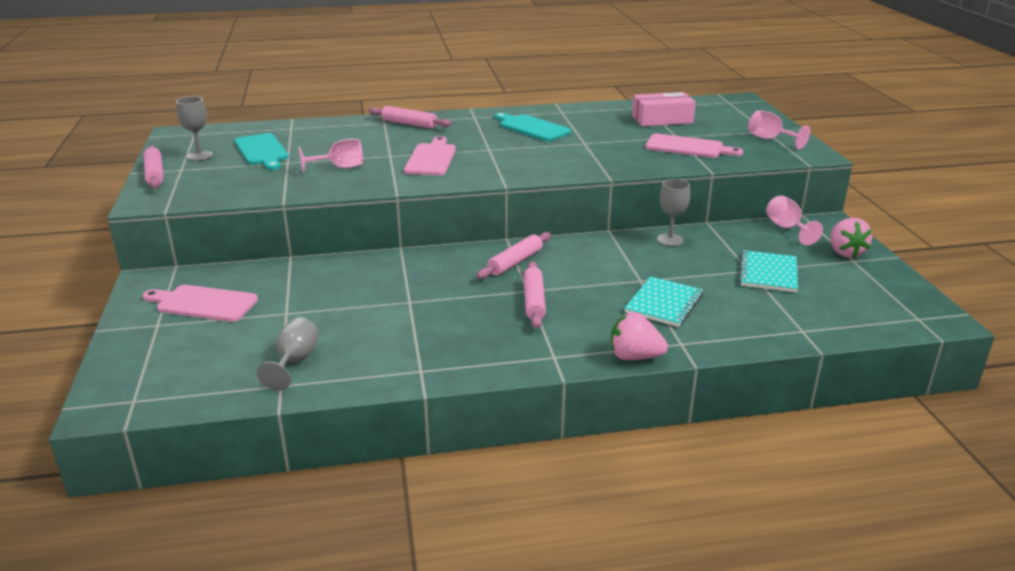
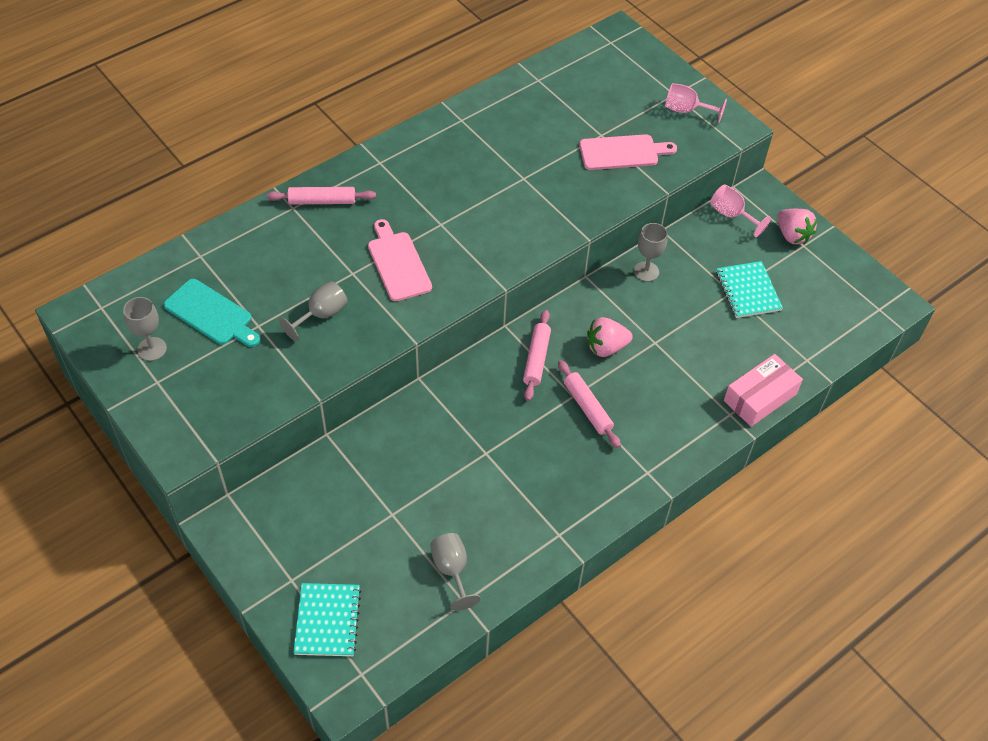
camera: 30 degrees left, 25 degrees up
pink rolling pin [143,145,164,189] -> none
pink cutting board [143,285,258,322] -> none
pink goblet [299,139,364,173] -> grey goblet [279,281,348,341]
turquoise cutting board [494,113,571,141] -> none
pink strawberry [611,312,668,360] -> pink strawberry moved to [587,317,633,357]
turquoise notebook [624,276,703,327] -> turquoise notebook moved to [293,583,361,656]
pink box [632,92,696,127] -> pink box moved to [724,354,803,427]

